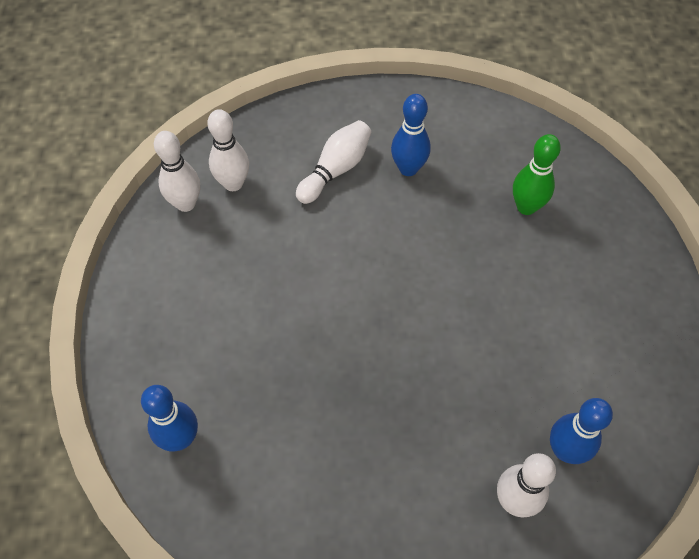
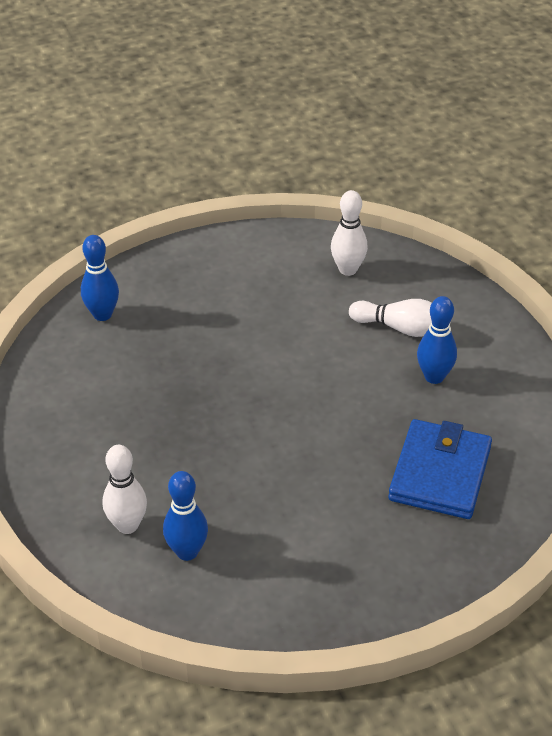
camera: 70 degrees right, 15 degrees down
white bowling pin [154,131,200,212] -> none
green bowling pin [513,134,561,215] -> blue wallet [388,419,492,519]

